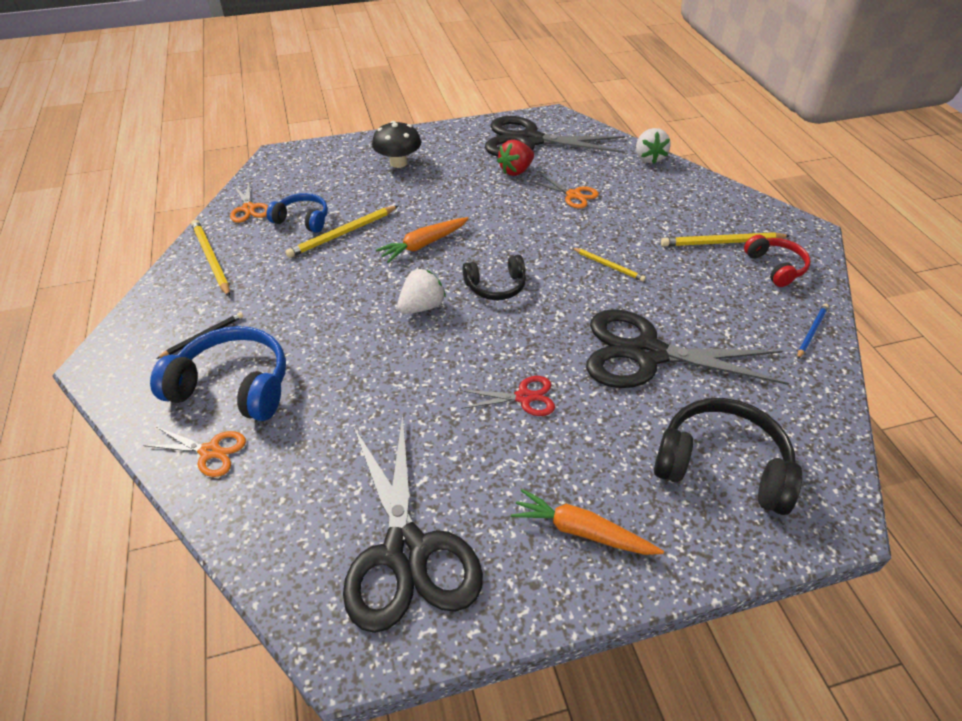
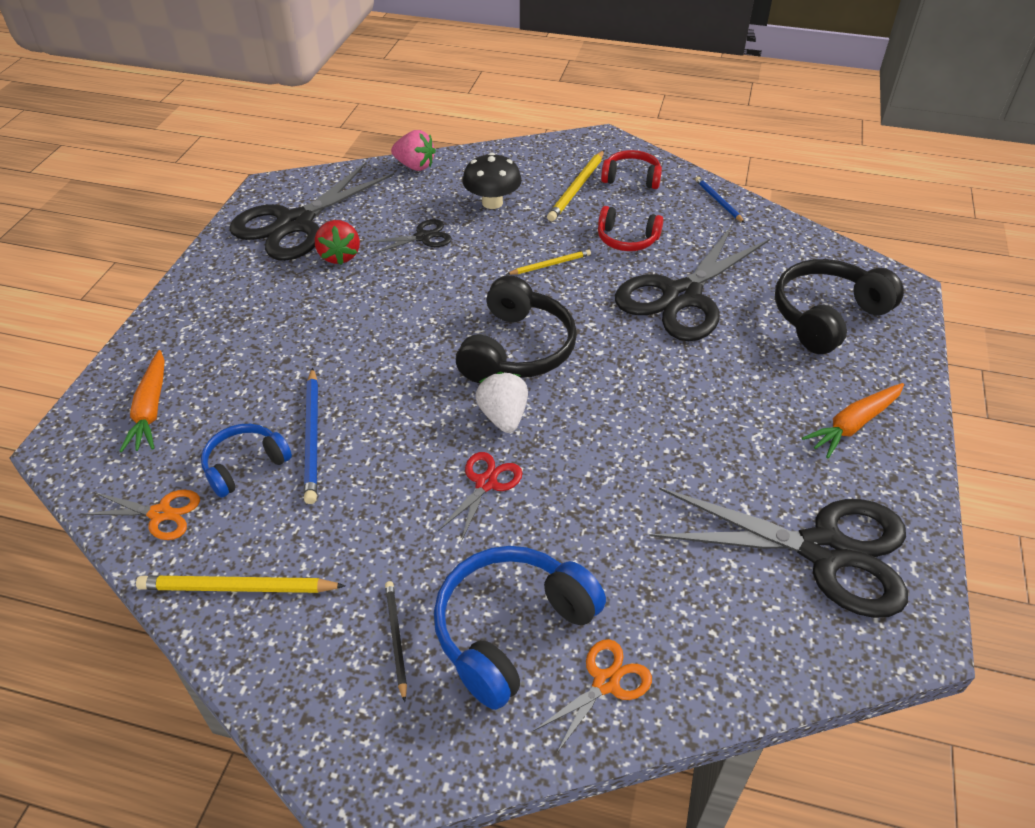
camera: 60 degrees left, 0 degrees up
yellow pencil [285,206,398,258] -> blue pencil [304,367,318,504]
black mushroom [372,121,421,168] -> black mushroom moved to [462,153,522,209]
orange carrot [376,217,469,263] -> orange carrot moved to [119,350,165,452]
red scissors [460,376,555,416] -> red scissors moved to [438,452,523,542]
black headphones [463,255,526,300] -> black headphones [456,275,577,383], size x1.67
orange scissors [530,174,599,209] -> black scissors [366,219,452,255]
white strawberry [636,128,671,164] -> pink strawberry [391,130,436,171]
none -> red headphones [598,206,663,251]

